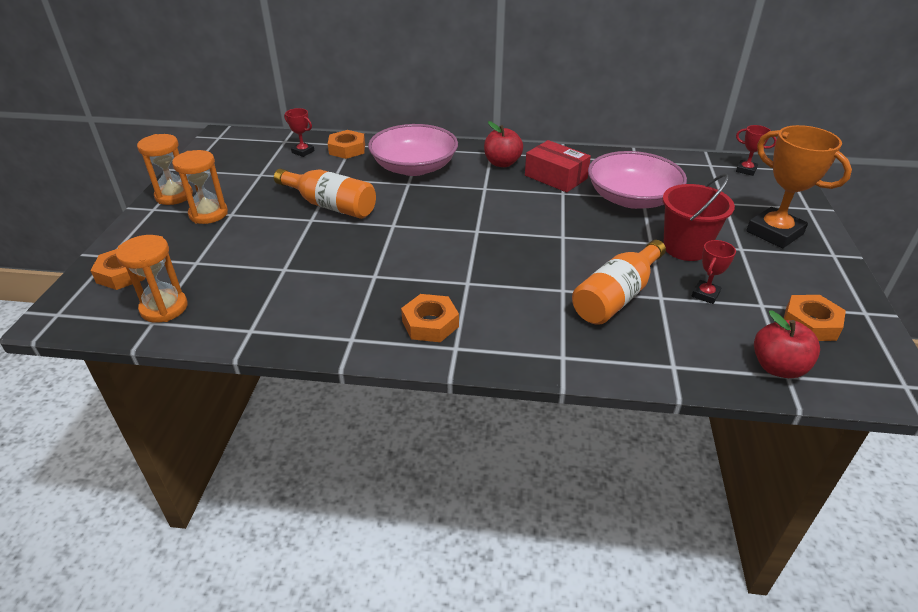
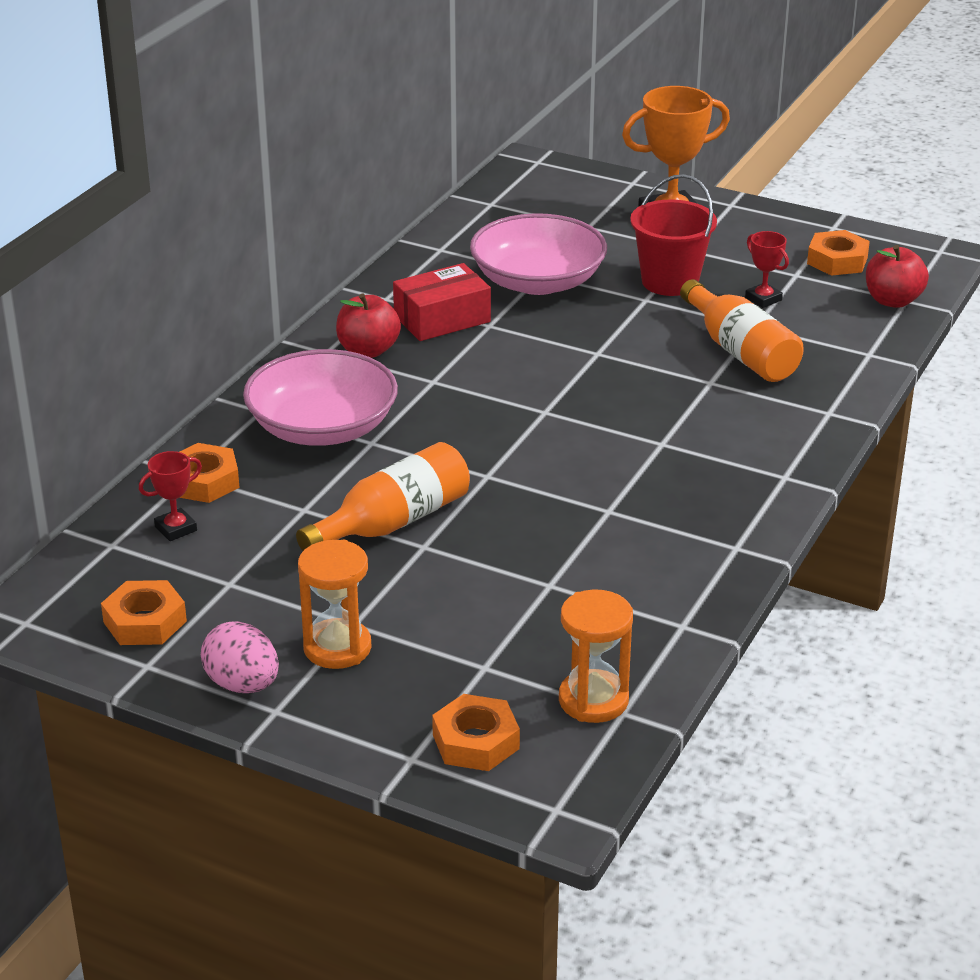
camera: 70 degrees left, 5 degrees down
orange hourglass [137,134,193,205] -> pink egg [201,621,279,693]
orange nut [401,294,459,342] -> orange nut moved to [101,580,187,645]
red trophy [736,125,777,176] -> none

